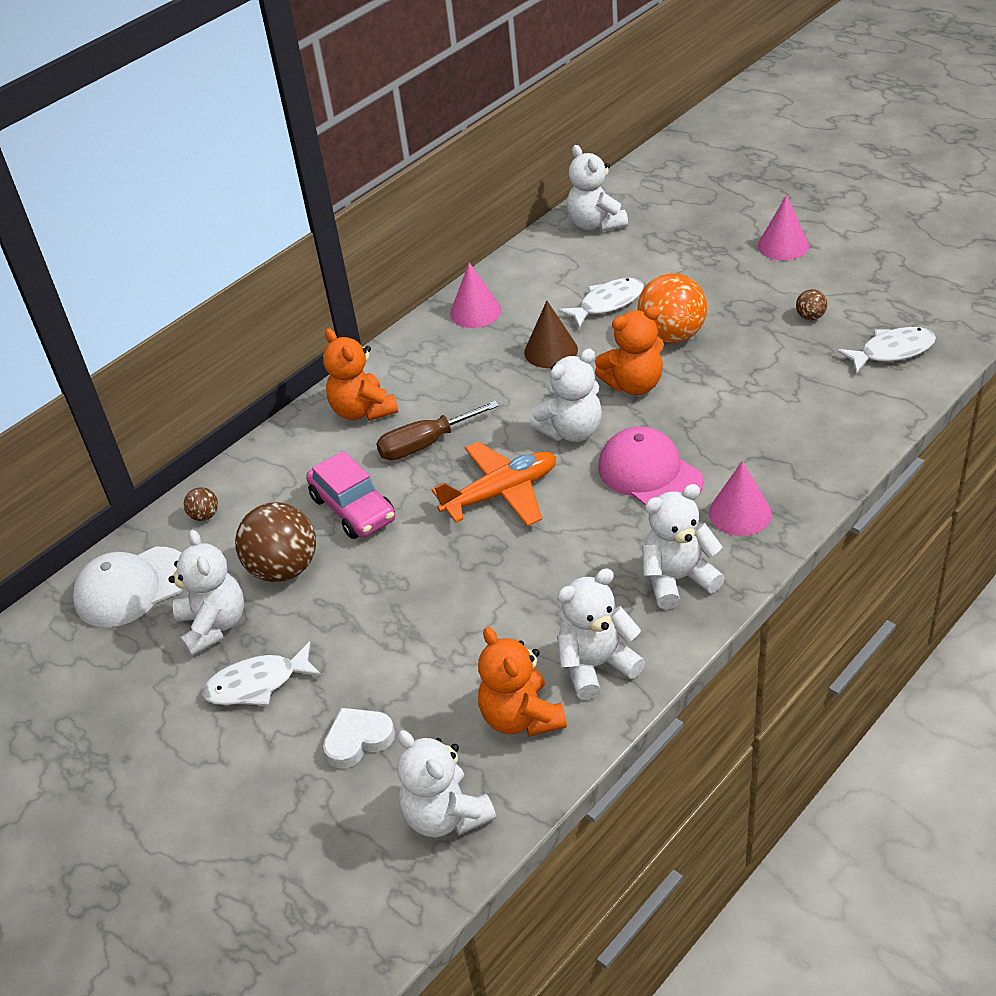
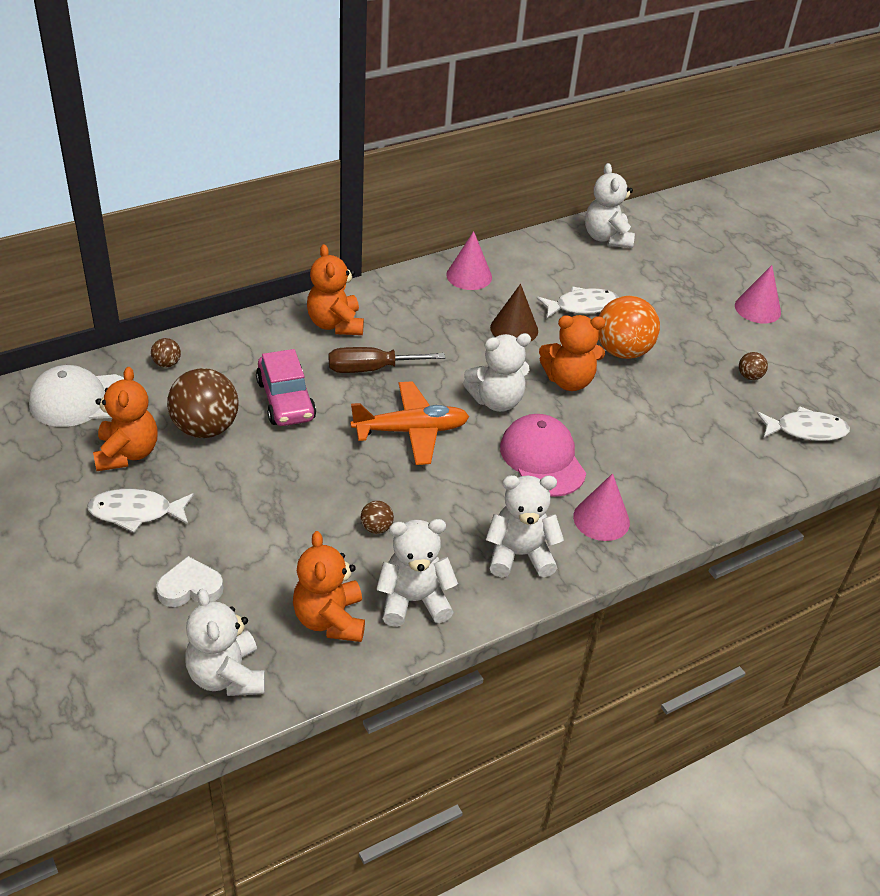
camera: 10 degrees right, 0 degrees up
white teddy bear [168,530,244,656] -> orange teddy bear [93,367,157,471]
none -> brown ball [361,501,394,534]

